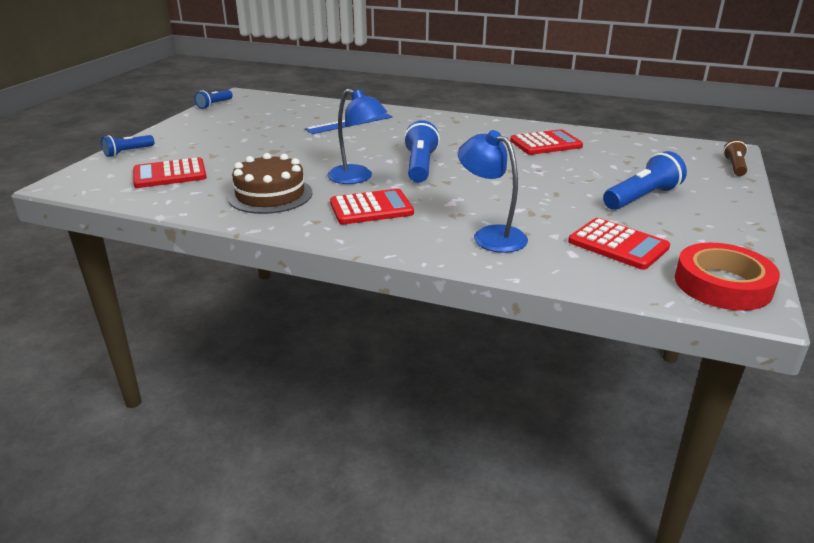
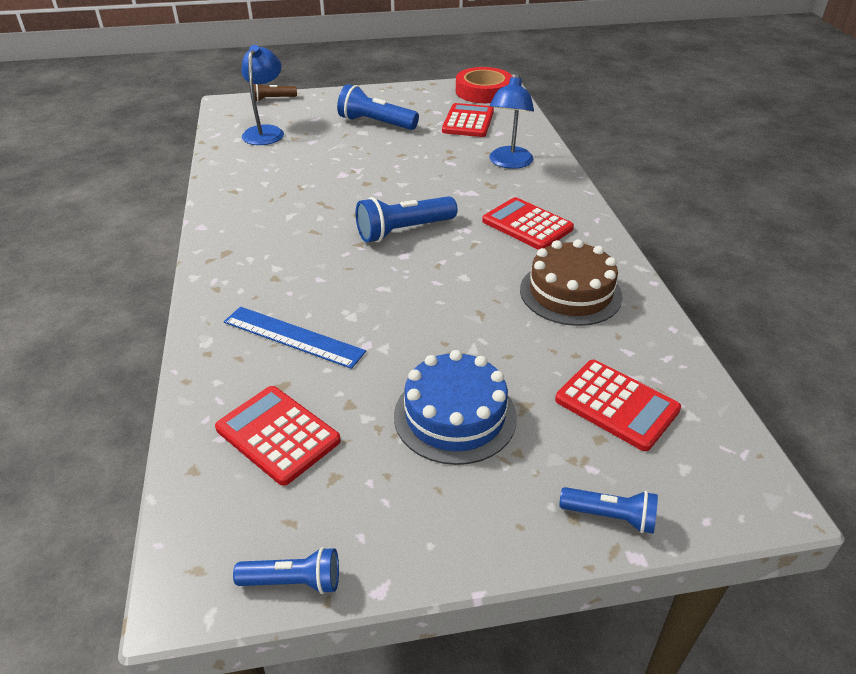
camera: 120 degrees left, 10 degrees up
blue lamp [327,89,387,184] -> blue lamp moved to [241,45,284,145]
red calculator [510,129,583,155] -> red calculator moved to [215,386,341,486]
none -> blue cake [394,350,517,465]

